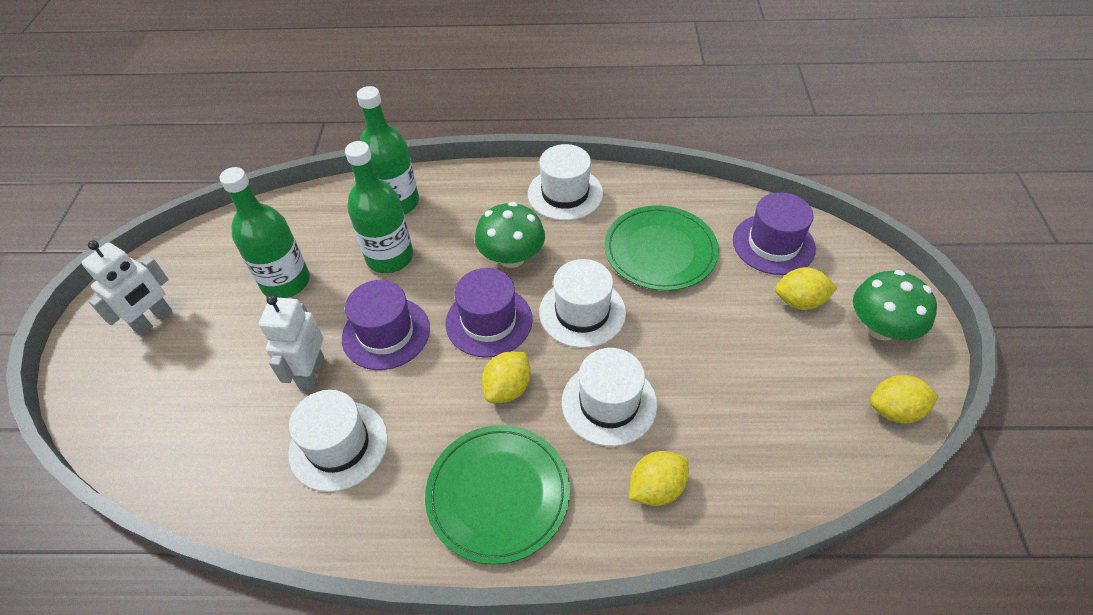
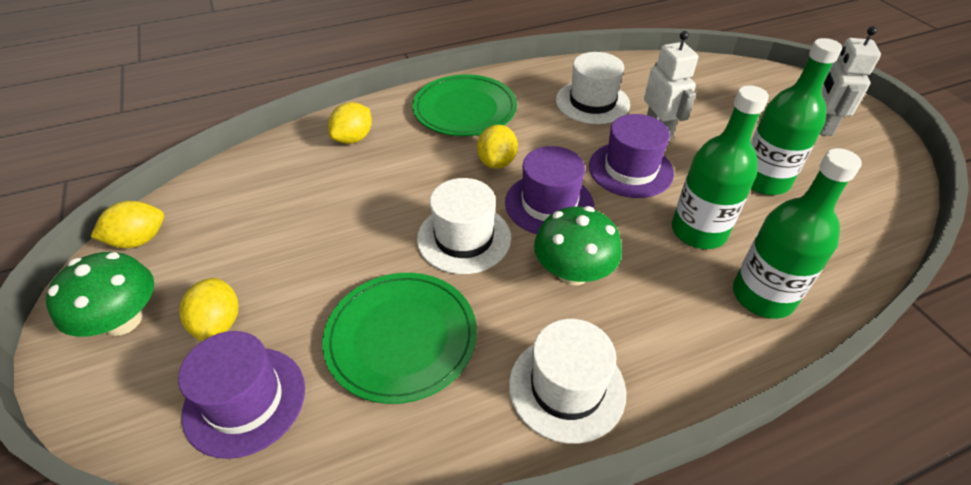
camera: 155 degrees right, 5 degrees down
white hat [562,348,657,446] -> none
yellow lemon [775,267,837,310] -> yellow lemon turned 75 degrees counterclockwise [179,278,238,342]

